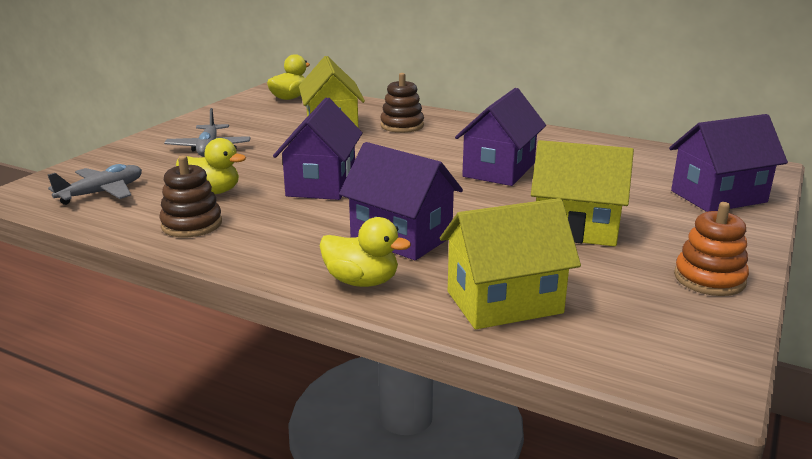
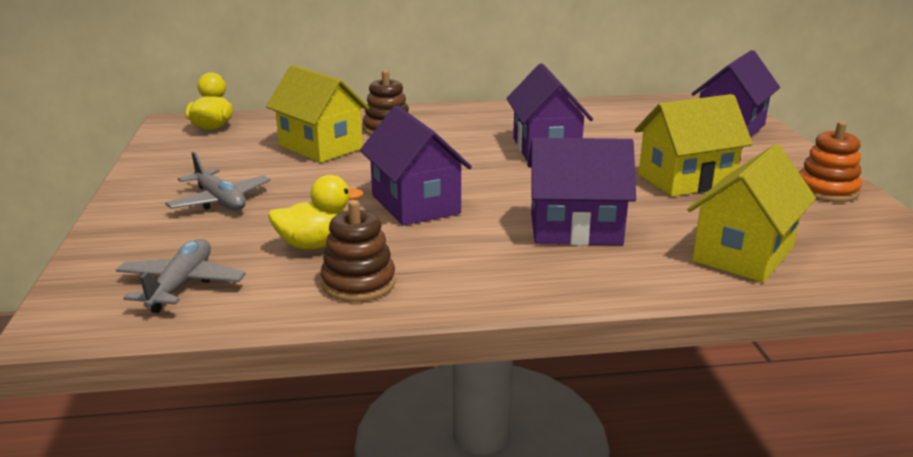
camera: 35 degrees left, 0 degrees up
yellow duck [319,217,411,287] -> none

